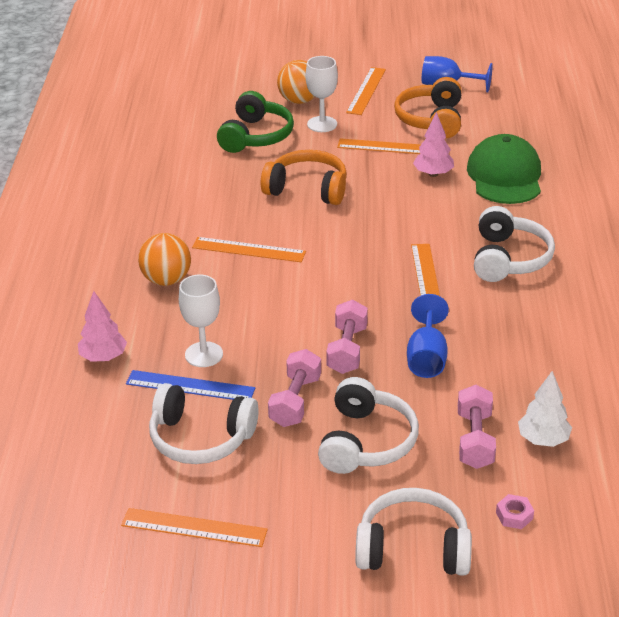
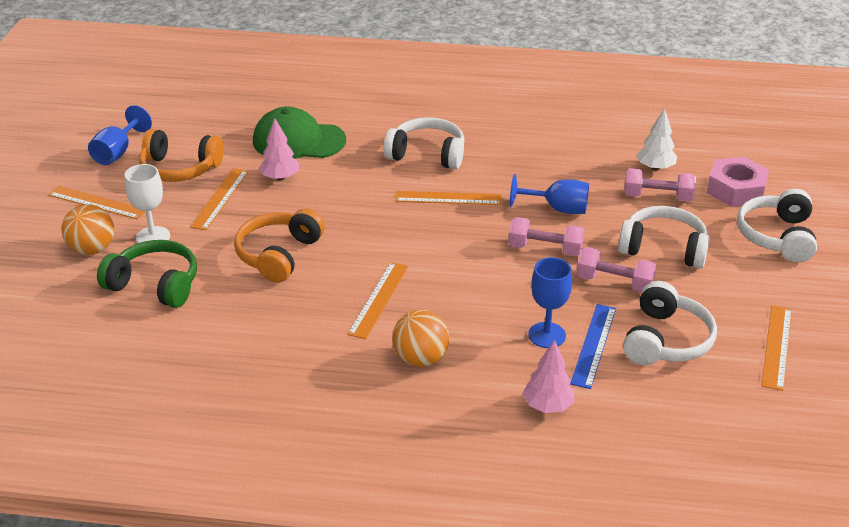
camera: 85 degrees left, 0 degrees up
white goblet [179,275,223,367] -> blue goblet [528,257,572,348]
pink nut [496,494,534,529] -> pink nut [707,157,769,207], size x2.29

